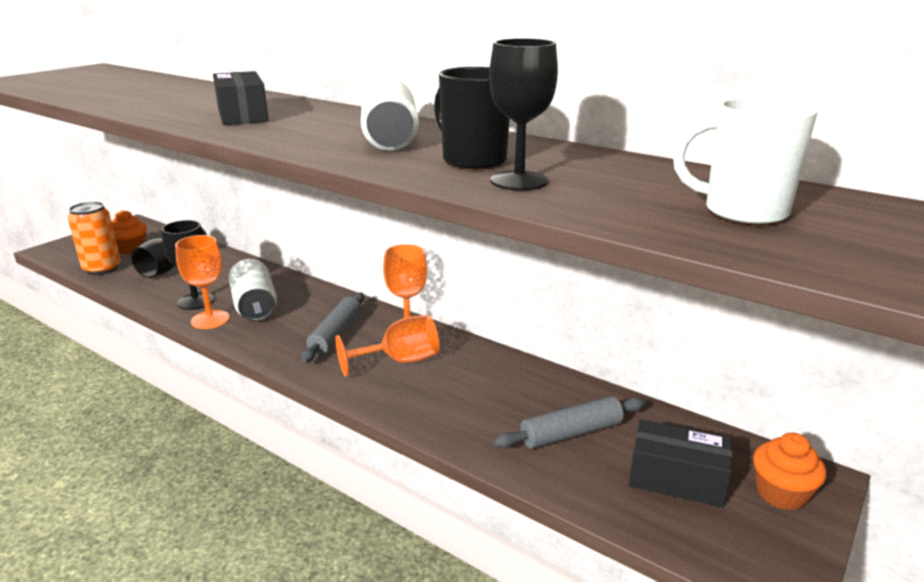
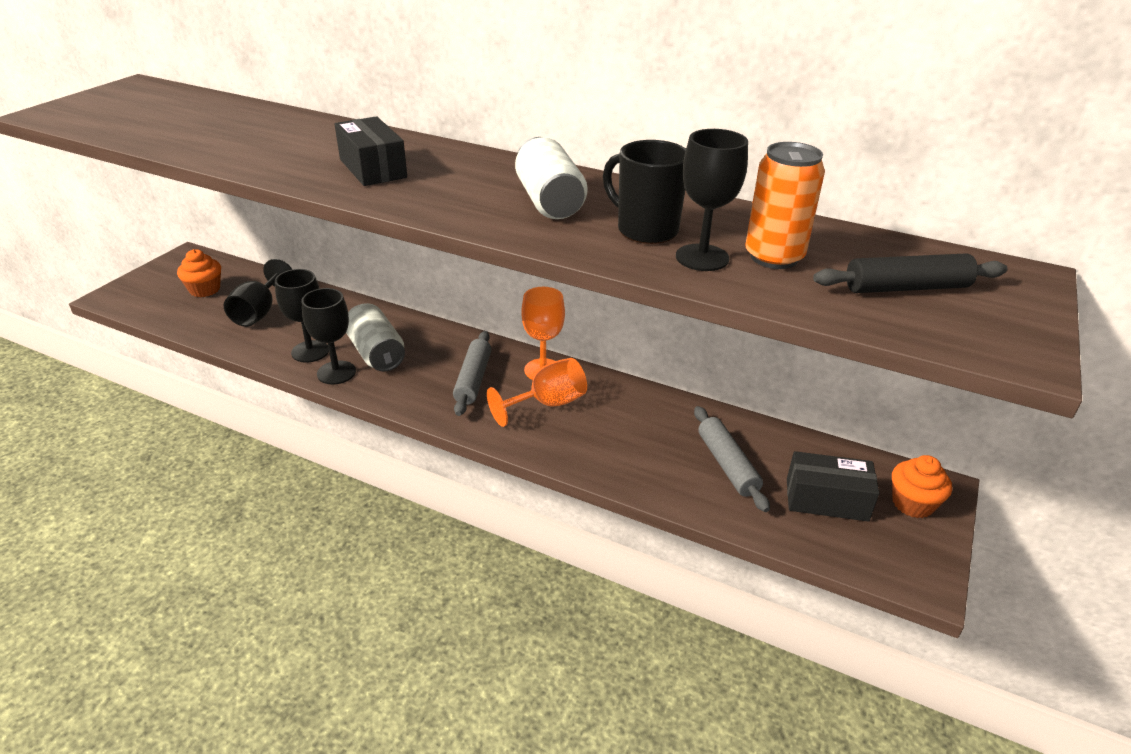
camera: 10 degrees left, 10 degrees up
orange can [68,202,121,275] -> orange can moved to [745,142,825,269]
orange goblet [175,235,230,329] -> black goblet [302,288,356,384]
grey rolling pin [494,396,645,449] -> grey rolling pin turned 75 degrees counterclockwise [694,406,770,512]
white mug [673,97,818,225] -> black rolling pin [813,253,1008,293]

